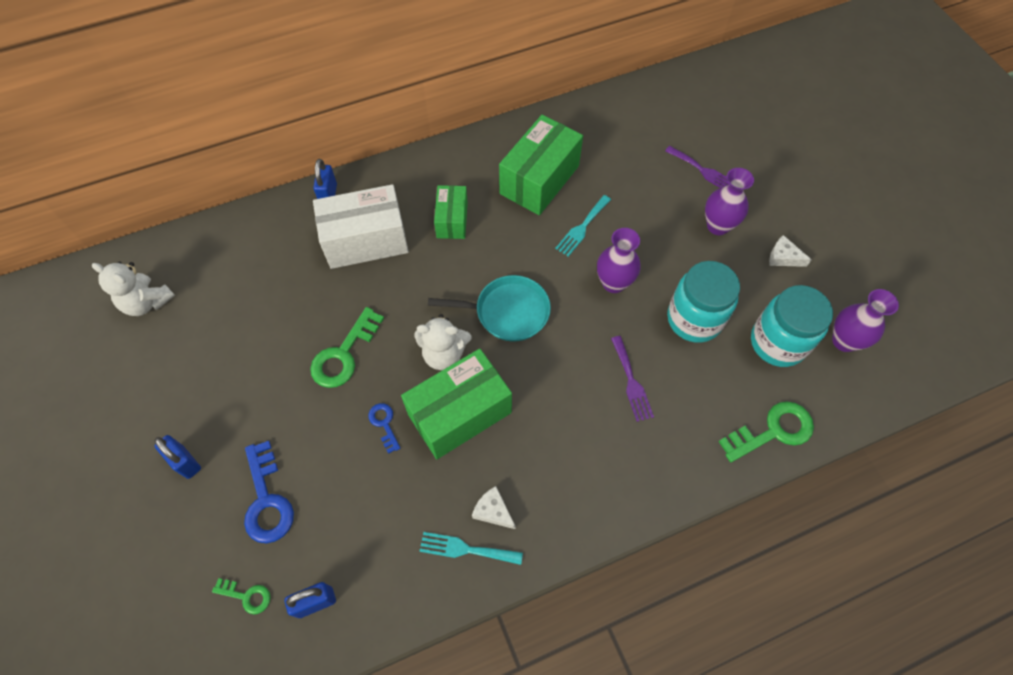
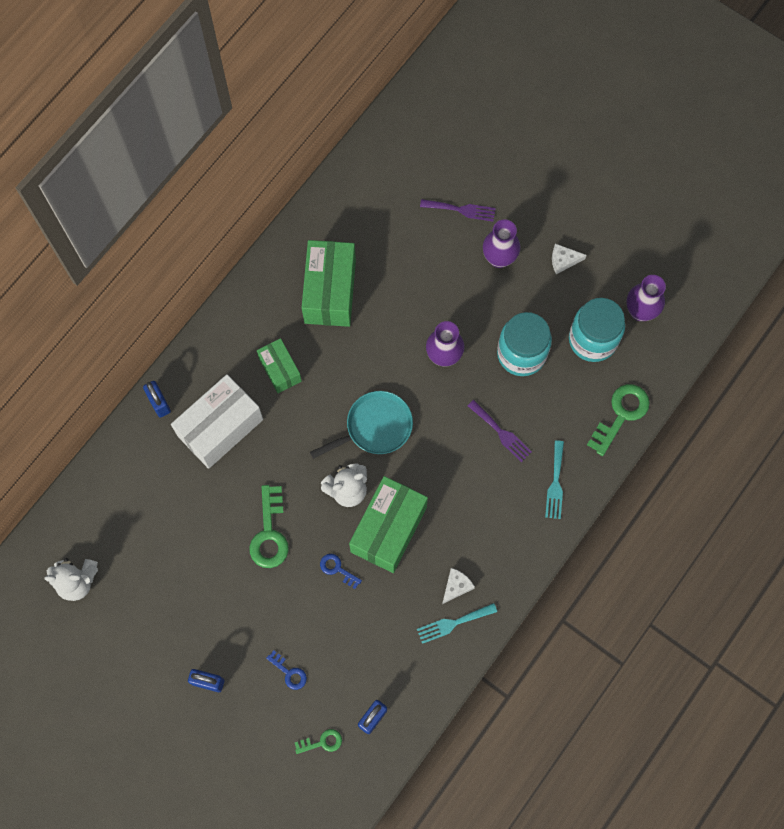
camera: 30 degrees left, 10 degrees up
blue key [244,441,294,544] -> blue key [266,651,307,690], size x0.54
white cheese [472,486,515,529] -> white cheese turned 120 degrees clockwise [442,568,475,604]
turquoise fork [555,195,611,257] -> turquoise fork moved to [545,440,564,519]

